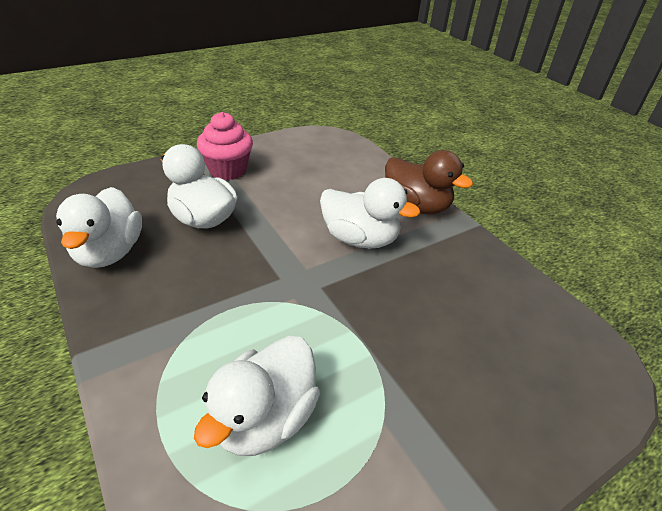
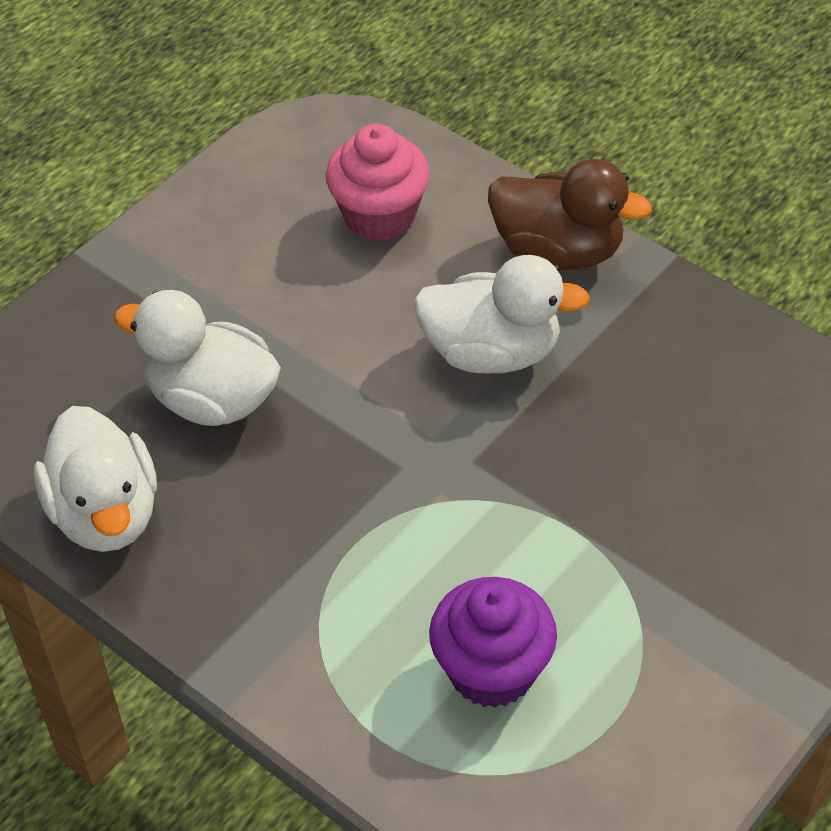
camera: 15 degrees left, 10 degrees up
white duck [194,336,320,456] -> purple cupcake [429,577,557,708]
pink cupcake [197,112,253,180] -> pink cupcake moved to [326,124,430,241]

